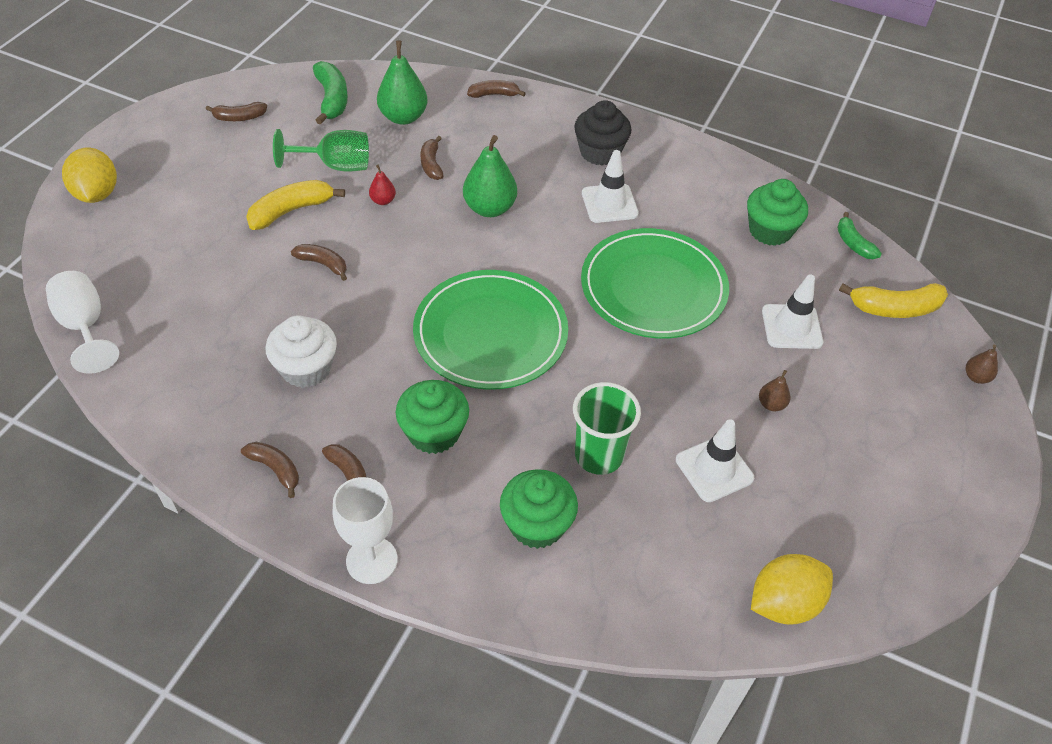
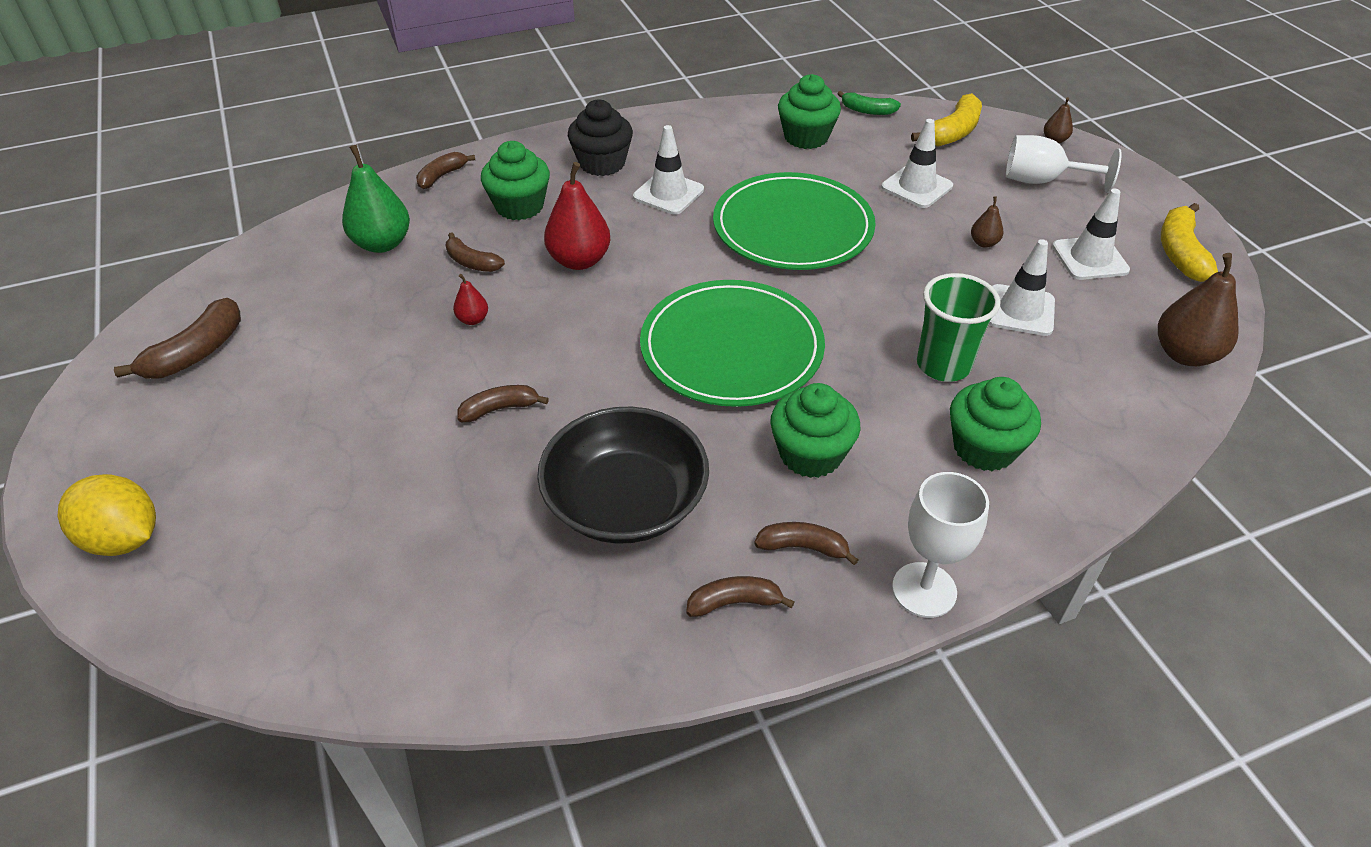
camera: 45 degrees left, 5 degrees down
white goblet [46,271,119,374] -> white goblet moved to [1006,135,1122,193]
brown banana [206,102,267,121] -> brown banana [114,298,241,379], size x1.57
yellow banana [246,180,345,230] -> yellow banana moved to [1161,203,1218,282]
white cupcake [265,315,337,388] -> black bowl [537,407,709,544]
green goblet [273,129,369,172] -> none
green banana [313,61,348,125] -> none
green pear [463,135,517,217] -> red pear [544,162,610,270]
yellow lemon [751,554,833,625] -> brown pear [1158,253,1239,366]
none -> green cupcake [481,141,550,220]
none -> white traffic cone [1052,189,1130,280]

